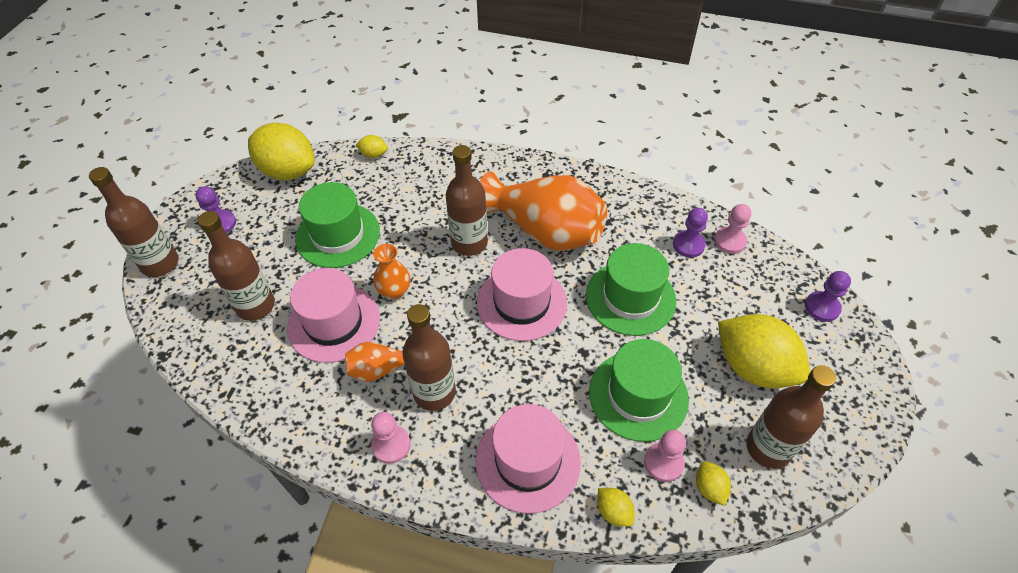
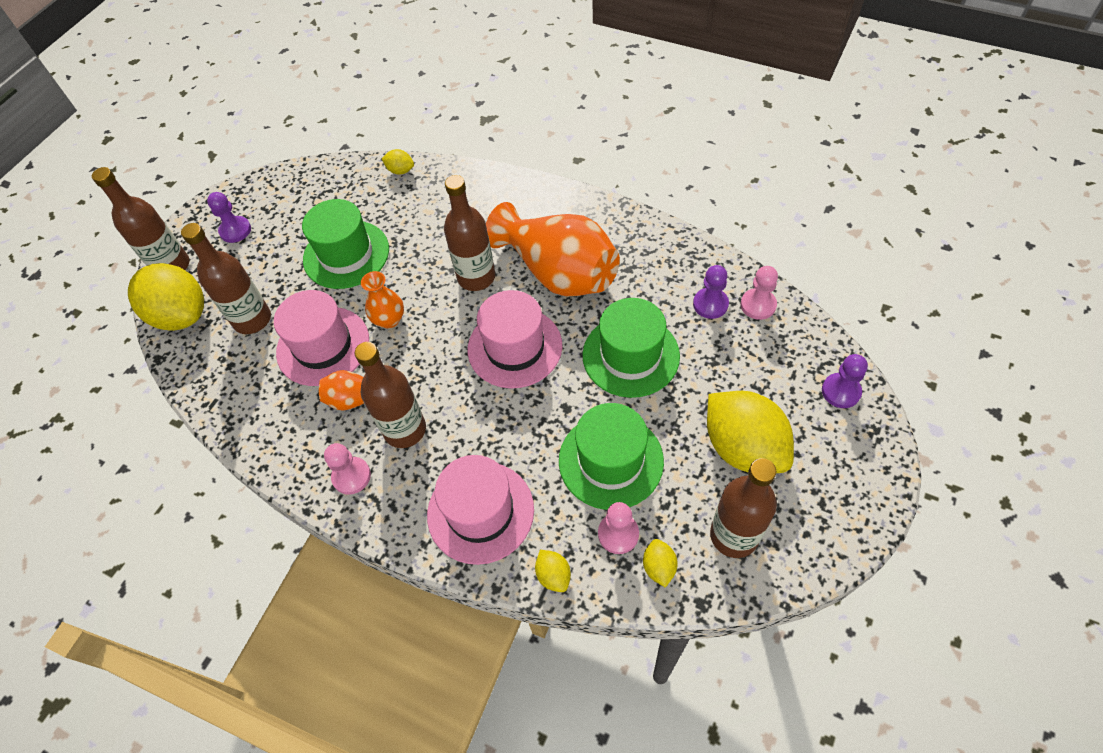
camera: 15 degrees right, 5 degrees up
yellow lemon [248,123,315,180] -> yellow lemon moved to [128,263,204,331]

